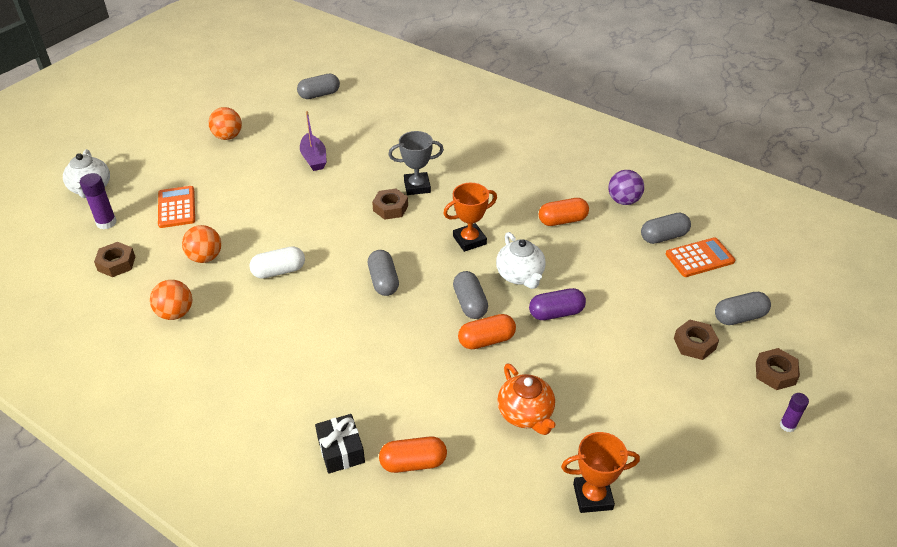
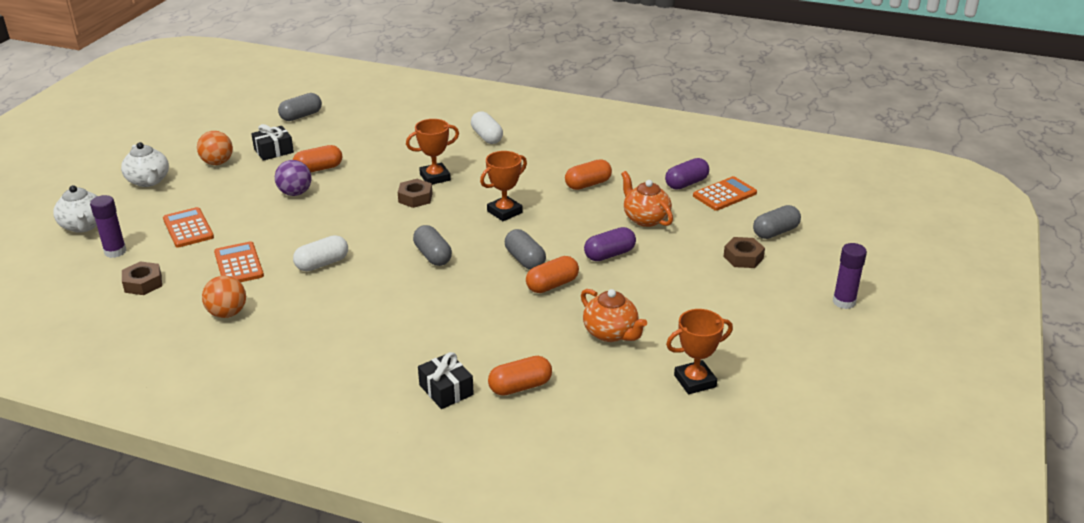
camera: 15 degrees left, 10 degrees down
orange ball [182,225,221,263] -> orange calculator [214,241,264,282]
purple boat [300,111,327,171] -> orange capsule [293,145,342,172]
grey trophy [388,131,444,195] -> orange trophy [406,119,459,185]
white teapot [496,232,546,289] -> white teapot moved to [121,142,169,187]
purple ball [609,170,644,205] -> purple ball moved to [275,160,312,196]
grey capsule [641,213,691,244] -> purple capsule [665,158,709,190]
brown nut [756,348,800,390] -> none
purple glue stick [780,393,809,432] -> purple glue stick [833,243,867,309], size x1.58
none -> black gift [251,124,294,161]
none -> white capsule [471,111,503,144]
none -> orange teapot [621,171,673,227]

